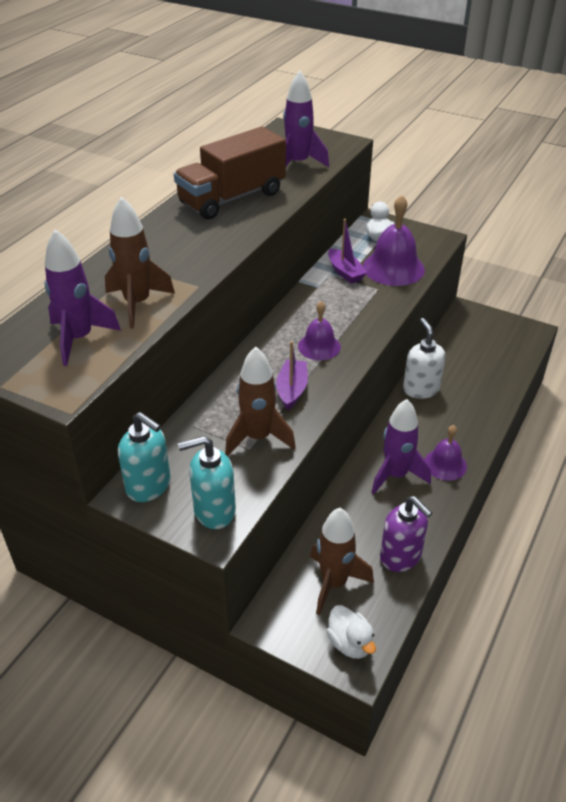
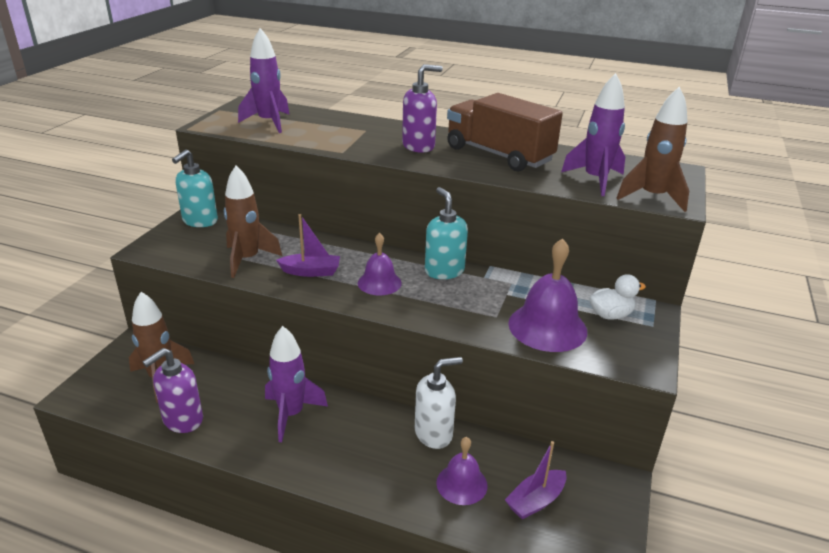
camera: 80 degrees right, 10 degrees down
brown rocket [105,196,175,328] -> brown rocket moved to [616,86,689,212]
turquoise soap dispenser [178,436,236,529] -> turquoise soap dispenser moved to [425,187,468,279]
white duck [326,605,376,659] -> none
purple boat [328,219,367,284] -> purple boat moved to [505,441,566,520]
purple bell [424,425,467,481] -> purple bell moved to [436,437,487,505]
none -> purple soap dispenser [402,64,443,153]

